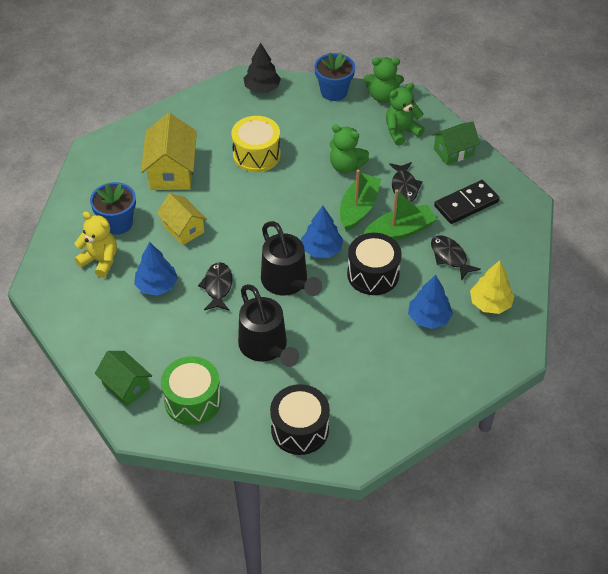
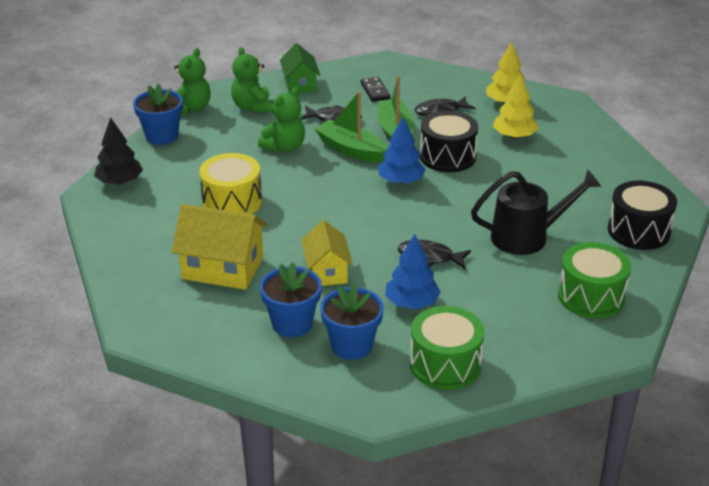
camera: 75 degrees left, 15 degrees down
yellow teddy bear [74,211,117,278] -> blue flower pot [320,284,384,360]
green house [95,351,152,407] -> none
yellow house [157,193,207,245] -> yellow house turned 75 degrees counterclockwise [301,220,353,286]
black watering can [261,221,322,296] -> none
blue tree [408,275,453,329] -> yellow tree [493,74,538,139]
black domino [434,180,500,224] -> black domino [361,77,390,102], size x0.63
none -> green drum [410,306,484,390]

